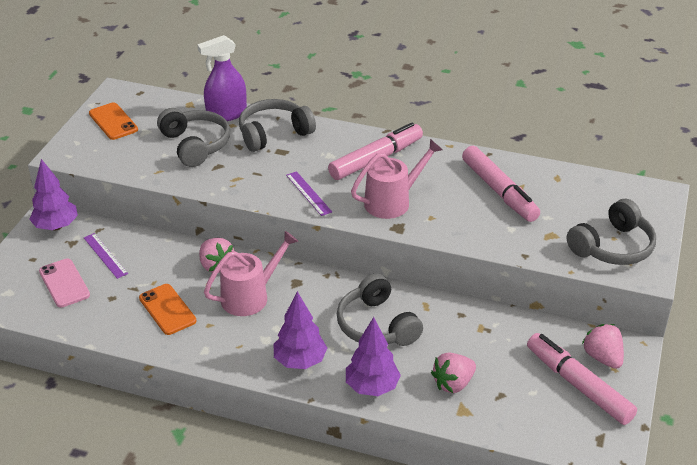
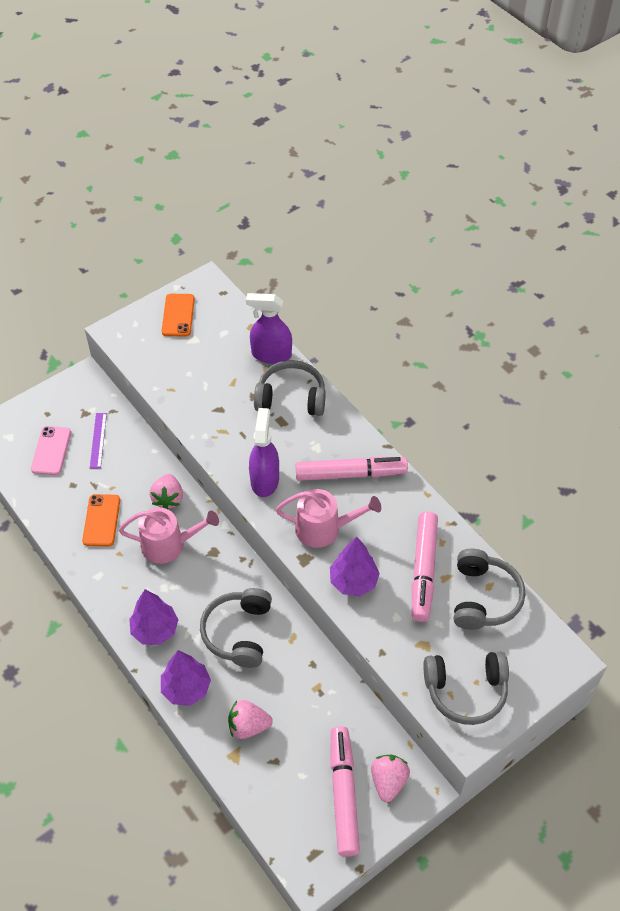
camera: 35 degrees right, 15 degrees up
purple tree [29,159,78,230] -> purple tree moved to [330,537,380,596]
grey headphones [157,108,230,167] -> grey headphones moved to [454,549,525,630]
purple ruler [286,171,332,216] -> purple spray bottle [249,408,279,497]

